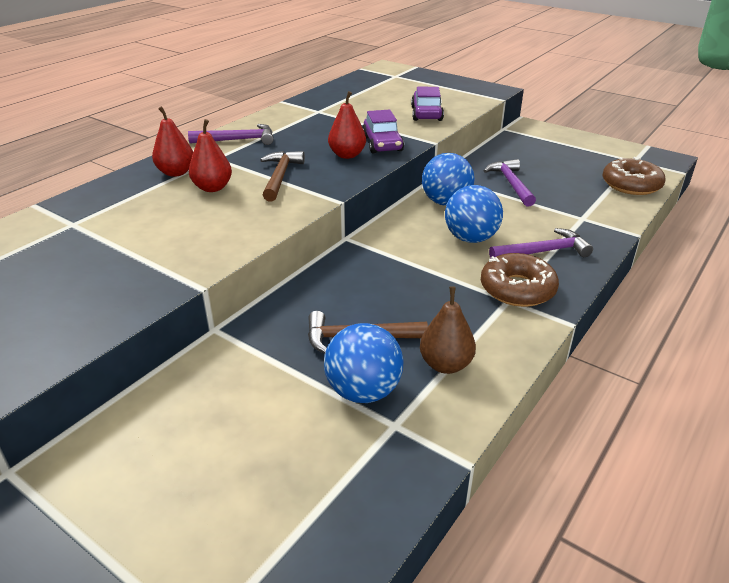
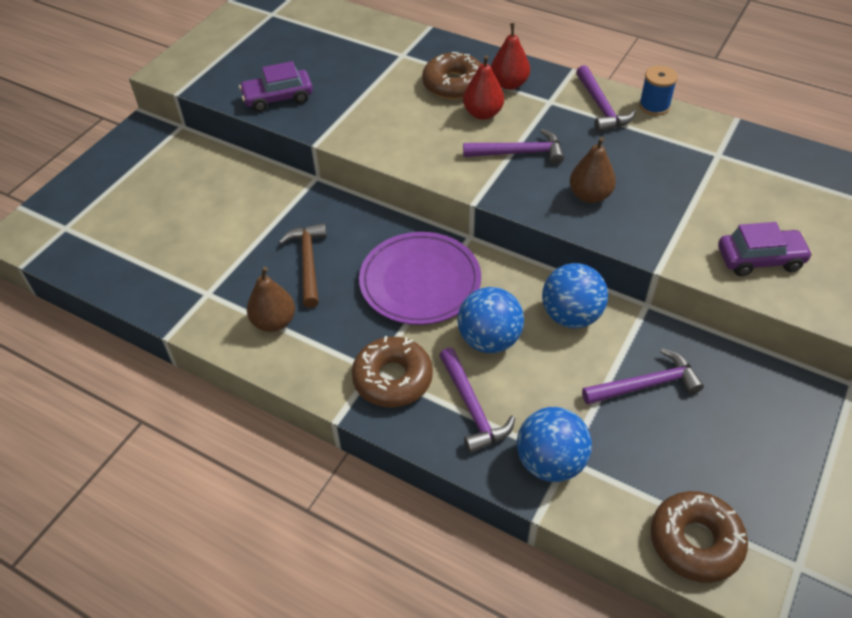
camera: 85 degrees right, 15 degrees up
brown hammer [260,151,305,202] -> purple hammer [463,129,564,165]
blue ball [324,323,403,403] -> blue ball moved to [517,407,592,482]
red pear [328,91,366,159] -> brown pear [570,137,616,203]
purple car [362,109,404,153] -> purple car moved to [239,61,313,112]
none -> purple plate [359,232,481,325]
none -> brown donut [422,52,481,99]
none -> blue spool [639,66,678,116]

